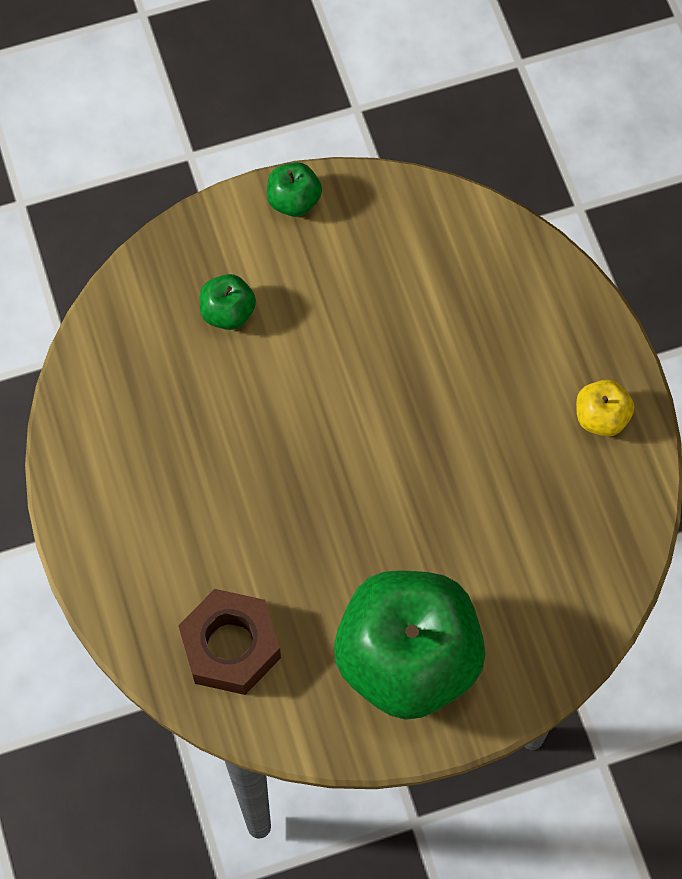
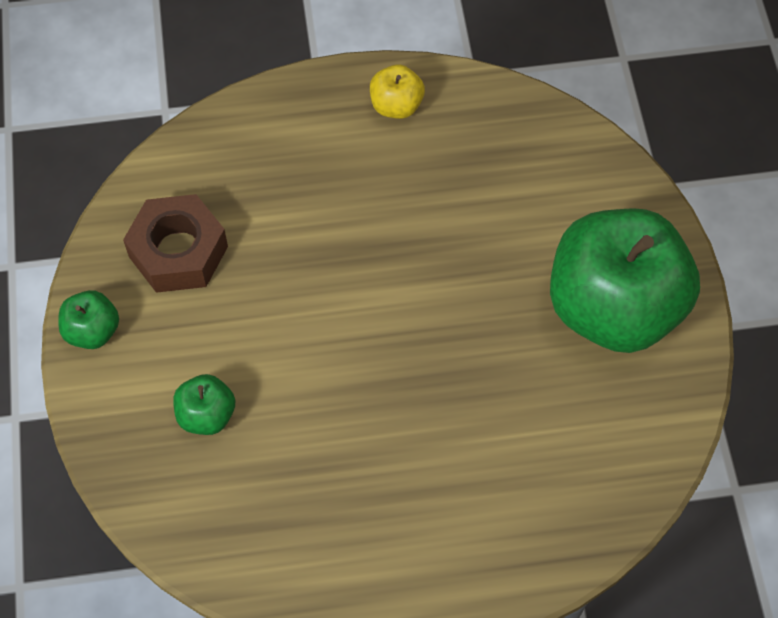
camera: 80 degrees left, 5 degrees down
brown nut [178,589,281,695] -> brown nut moved to [123,194,228,293]

